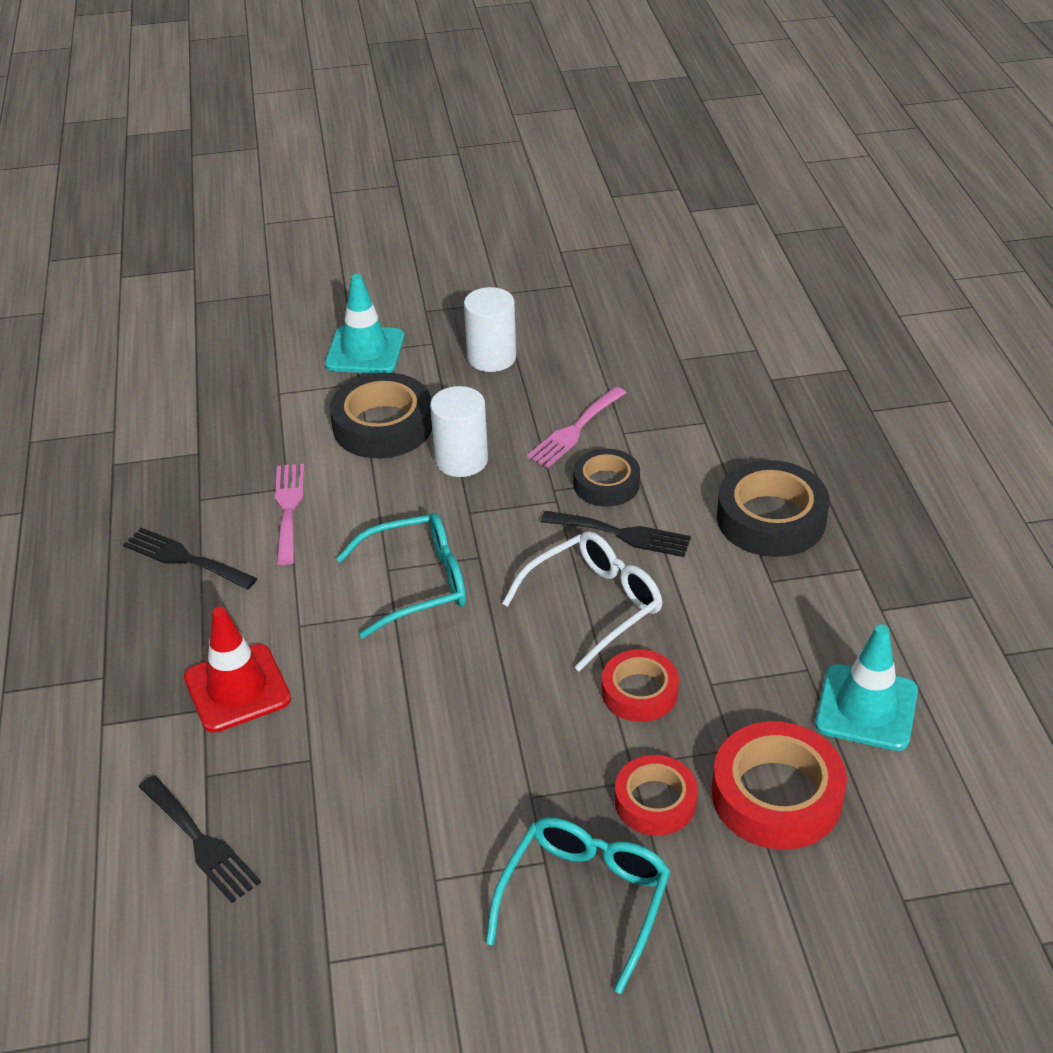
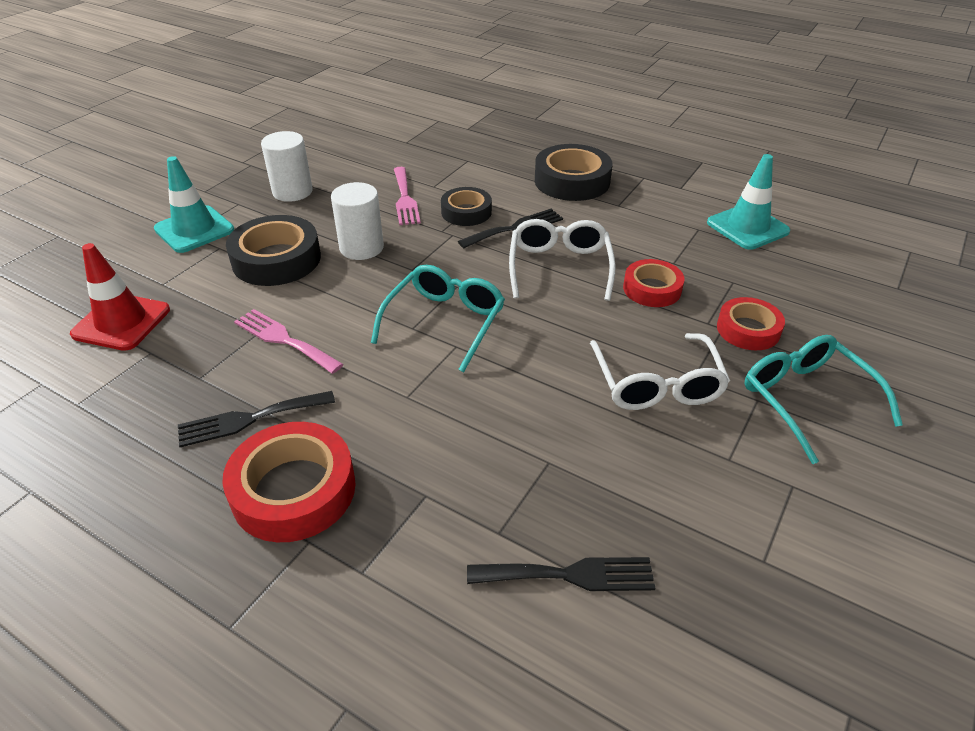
camera: 50 degrees left, 0 degrees up
red traffic cone [184,607,291,733] -> red traffic cone moved to [70,243,170,351]
red tape [712,721,847,850] -> red tape moved to [222,422,356,542]
none -> white glasses [590,333,730,410]

